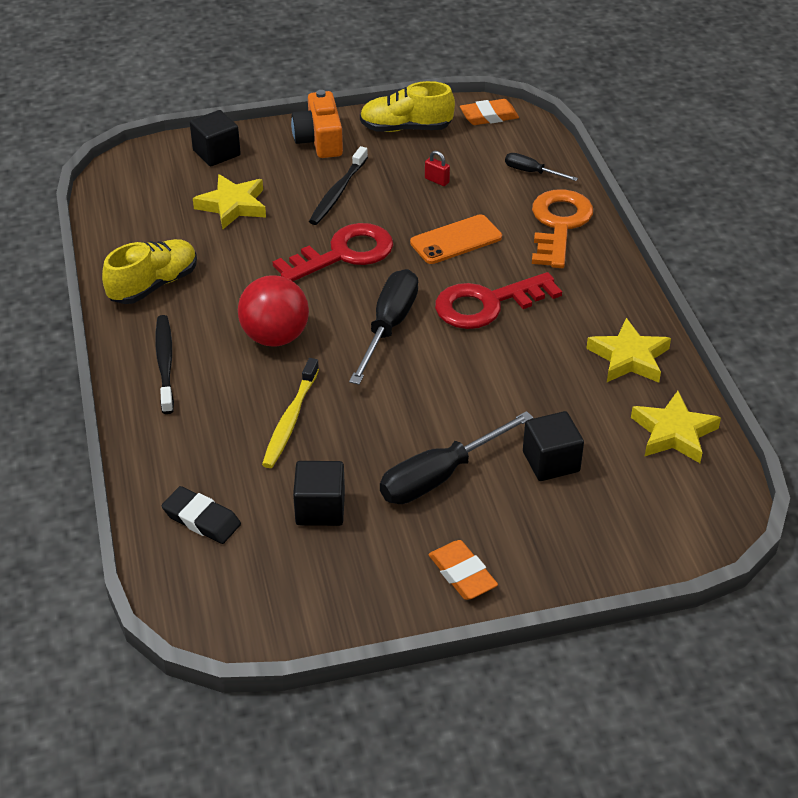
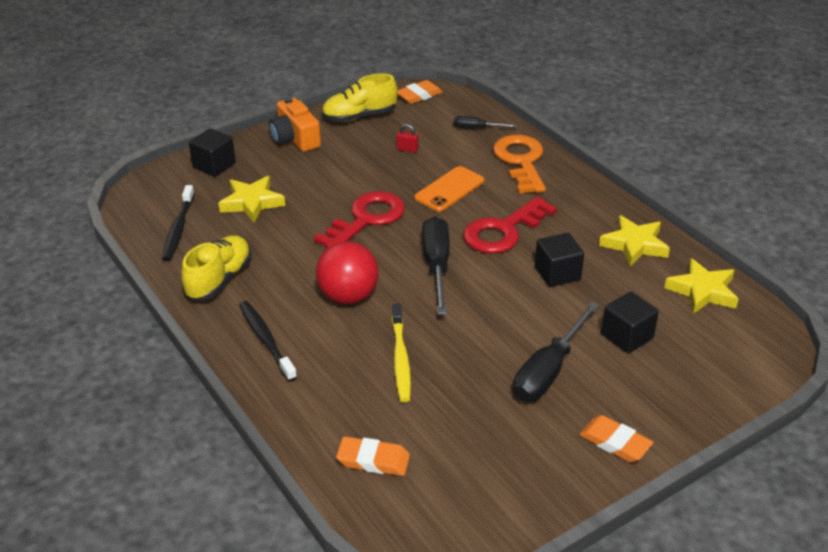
camera: 20 degrees left, 5 degrees down
black eraser [162,486,241,544] -> orange eraser [336,437,410,476]
black cube [293,461,345,526] -> black cube moved to [535,233,584,287]
black toothbrush [309,146,368,225] -> black toothbrush moved to [162,185,195,261]

